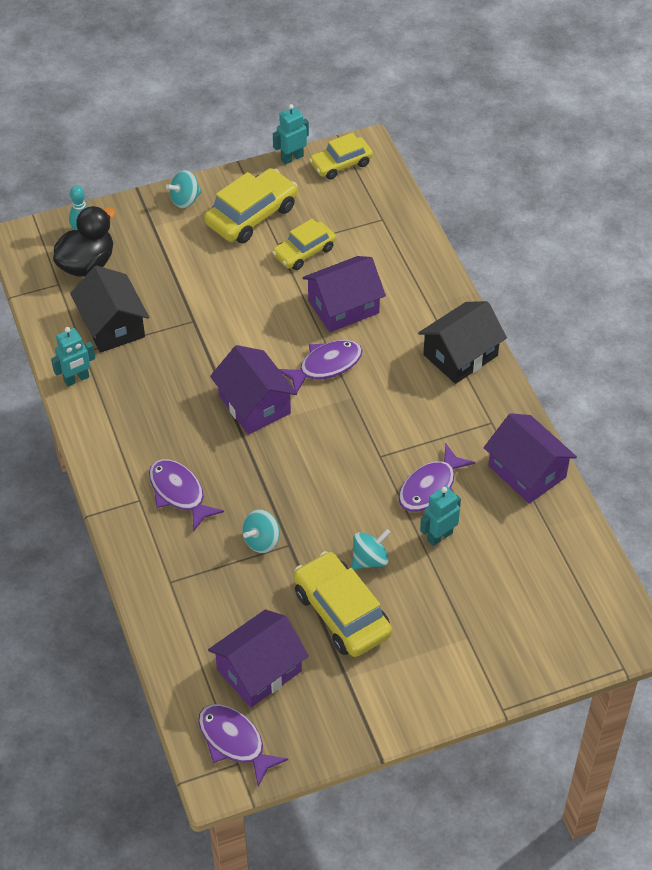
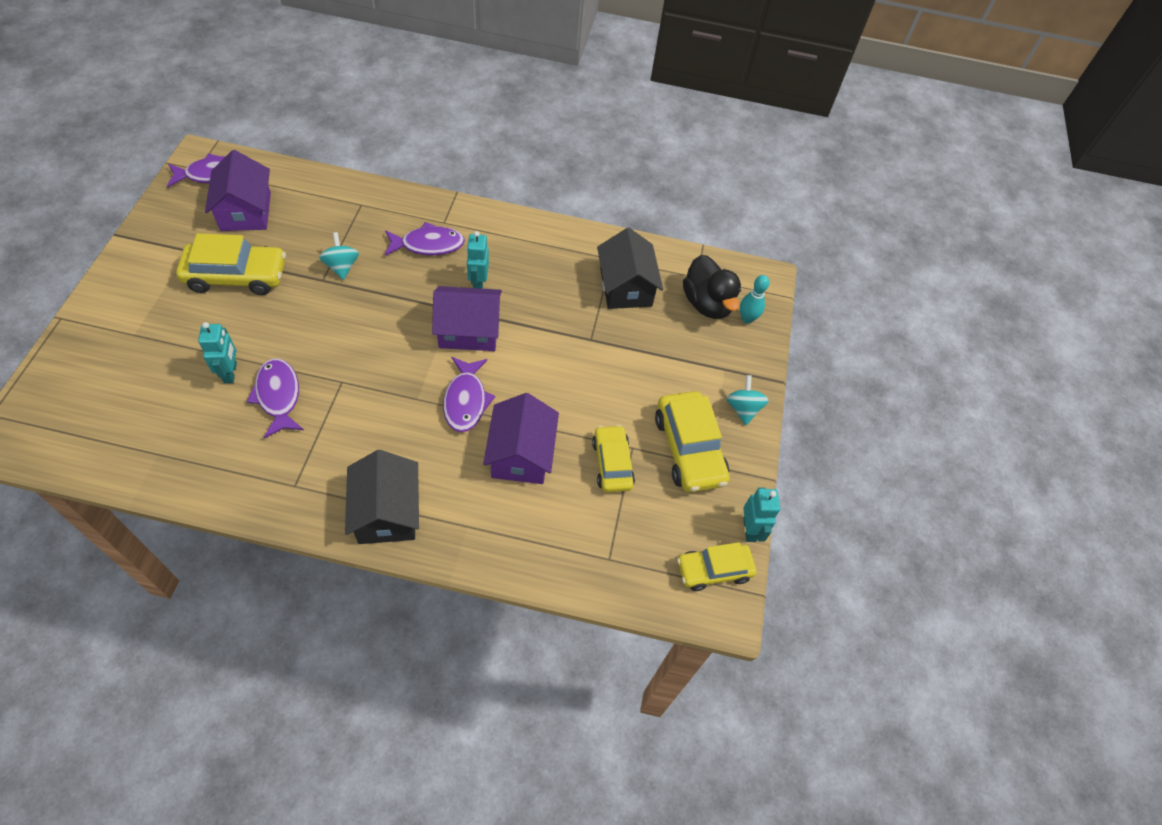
camera: 115 degrees right, 5 degrees up
turquoise robot [51,327,95,387] -> turquoise robot moved to [467,231,489,289]
black house [70,265,149,353] -> black house turned 75 degrees clockwise [597,228,663,309]
yellow car [309,133,373,180] -> yellow car turned 105 degrees counterclockwise [677,542,756,591]
turquoise spinning top [352,529,391,569] -> none
purple house [484,413,577,504] -> none

